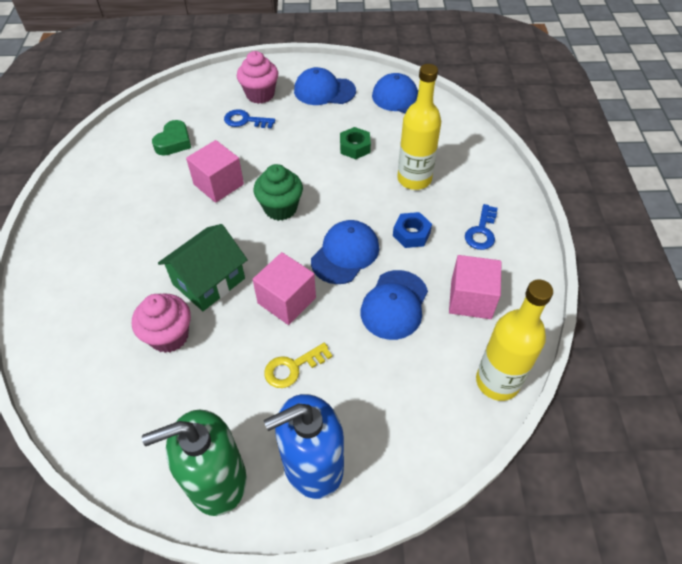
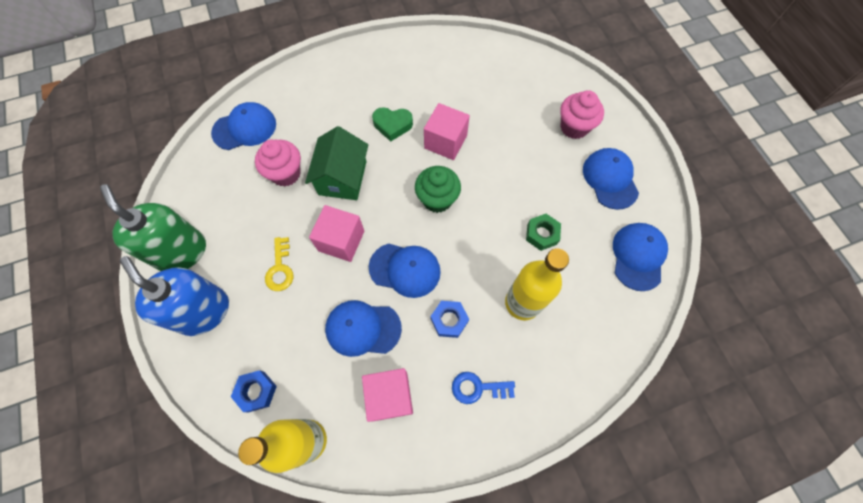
camera: 70 degrees right, 15 degrees up
green heart [152,120,191,156] -> green heart moved to [372,107,413,141]
green house [158,224,248,311] -> green house turned 75 degrees clockwise [305,126,368,200]
blue key [224,109,275,128] -> none
yellow key [264,343,332,388] -> yellow key turned 135 degrees counterclockwise [265,237,294,291]
none -> blue cap [211,102,276,150]
none -> blue nut [231,370,277,412]

